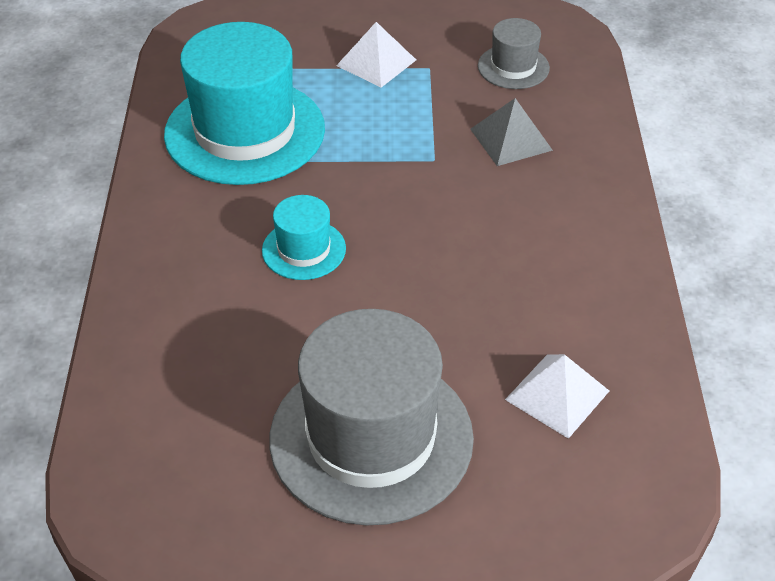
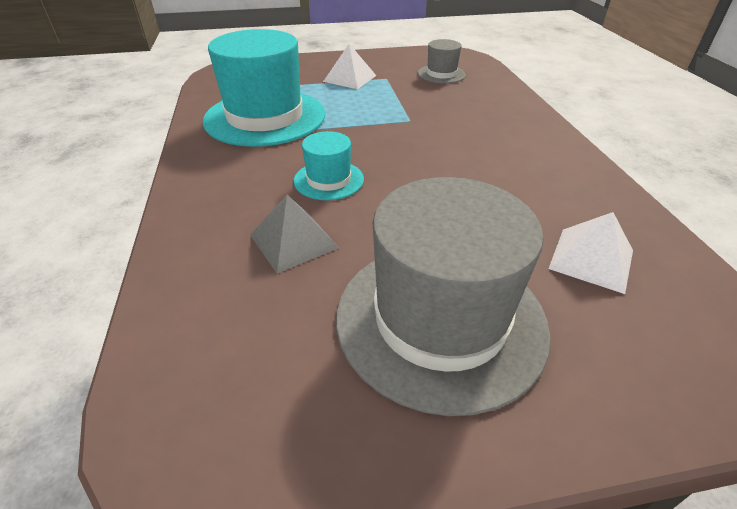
camera: 10 degrees left, 5 degrees down
grey pyramid [470,98,553,166] -> grey pyramid moved to [250,195,339,273]

